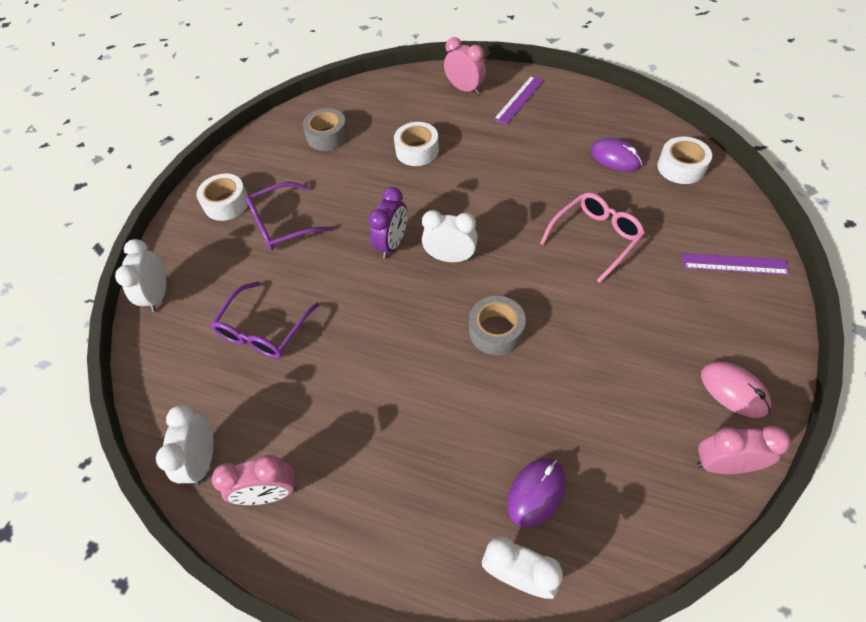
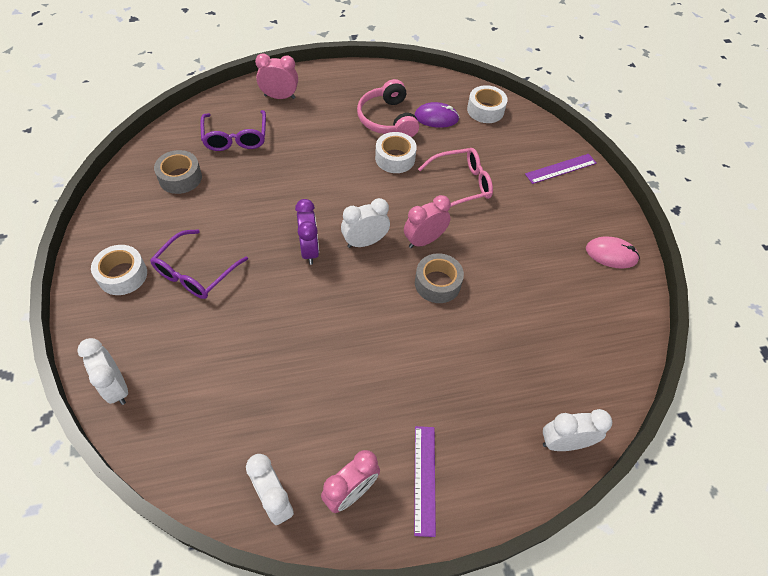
camera: 40 degrees left, 0 degrees up
purple glasses [211,282,320,358] -> purple glasses moved to [200,110,266,151]
white tape [394,122,439,166] -> white tape moved to [375,132,417,173]
purple ruler [493,76,544,125] -> purple ruler moved to [414,426,436,537]
purple mouse [507,458,566,528] -> none
pink glasses [540,193,645,283] -> pink glasses turned 60 degrees clockwise [418,148,493,207]
pink clock [697,426,790,474] -> pink clock moved to [404,195,451,248]
none -> pink headphones [357,79,419,137]

